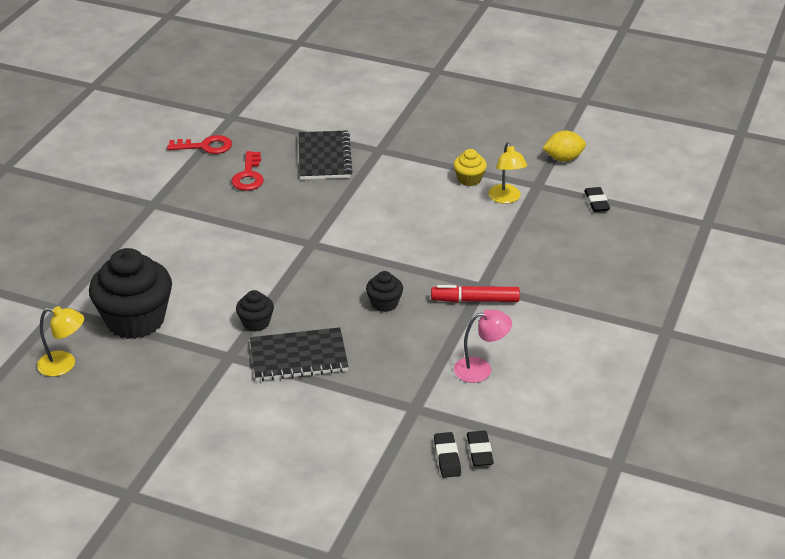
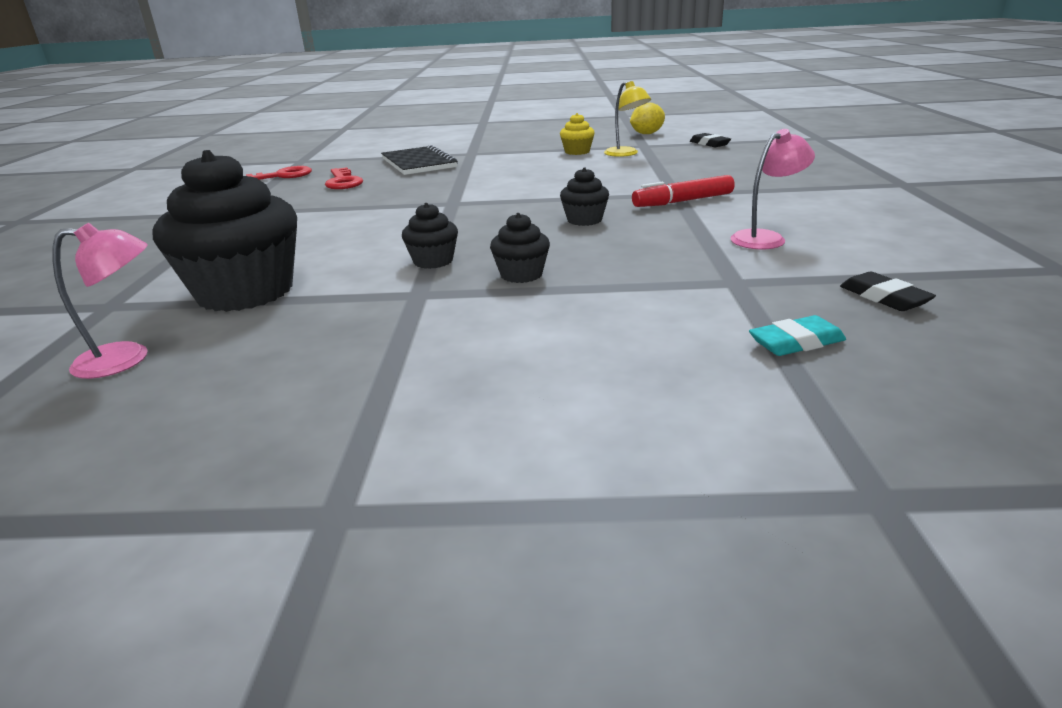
camera: 20 degrees left, 10 degrees down
yellow lamp [37,306,84,377] -> pink lamp [52,223,148,379]
black notebook [250,327,348,381] -> black cupcake [490,213,550,283]
black eraser [434,432,461,478] -> none
none -> turquoise eraser [749,315,846,356]

